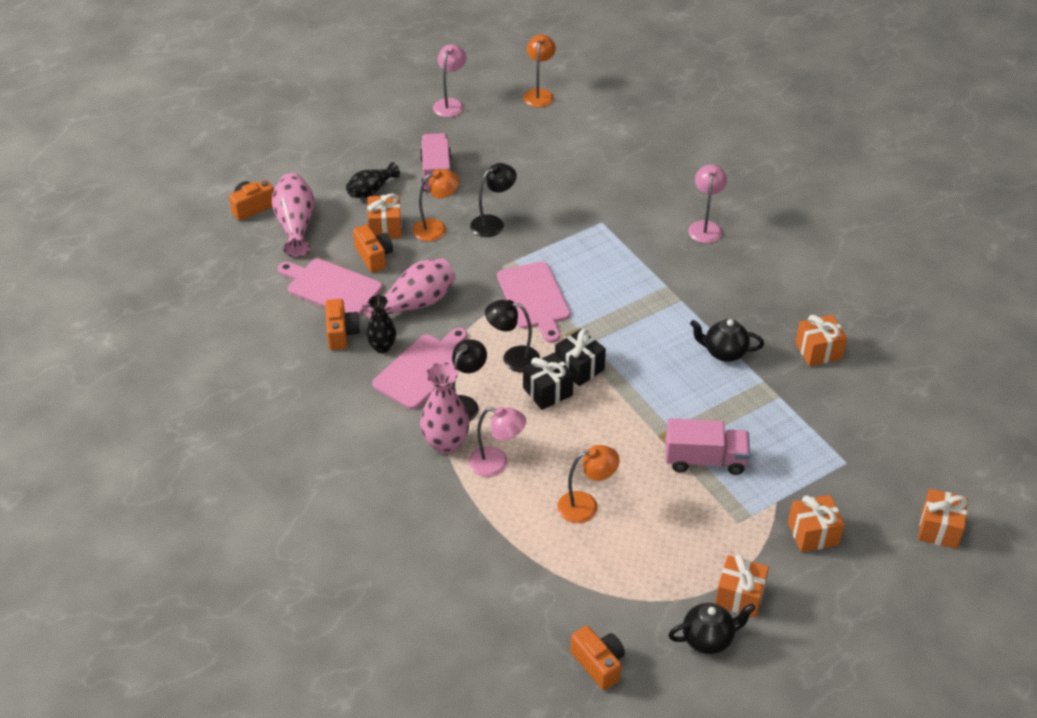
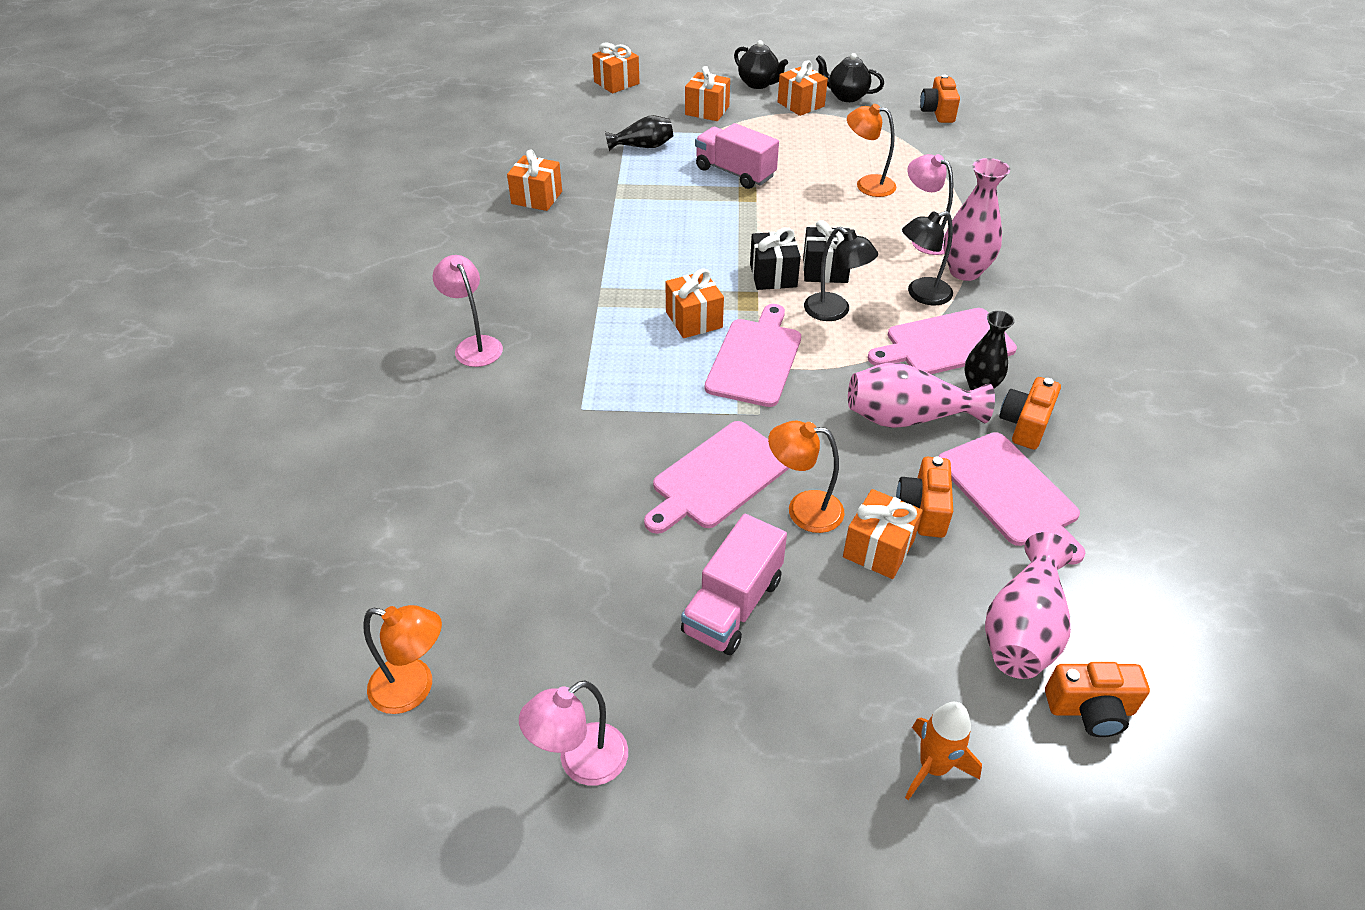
camera: 145 degrees left, 0 degrees up
black vase [346,162,400,198] -> black vase moved to [605,115,673,151]
black lamp [470,163,517,237] -> pink cutting board [644,421,790,534]
orange lamp [523,34,556,107] -> orange lamp turned 120 degrees counterclockwise [363,605,442,714]
pink lamp [688,164,727,243] -> pink lamp turned 105 degrees clockwise [433,255,503,367]
black teapot [690,319,764,362] -> black teapot moved to [734,40,788,89]
none -> orange gift [665,268,724,338]
none -> orange rocket [905,702,982,800]

